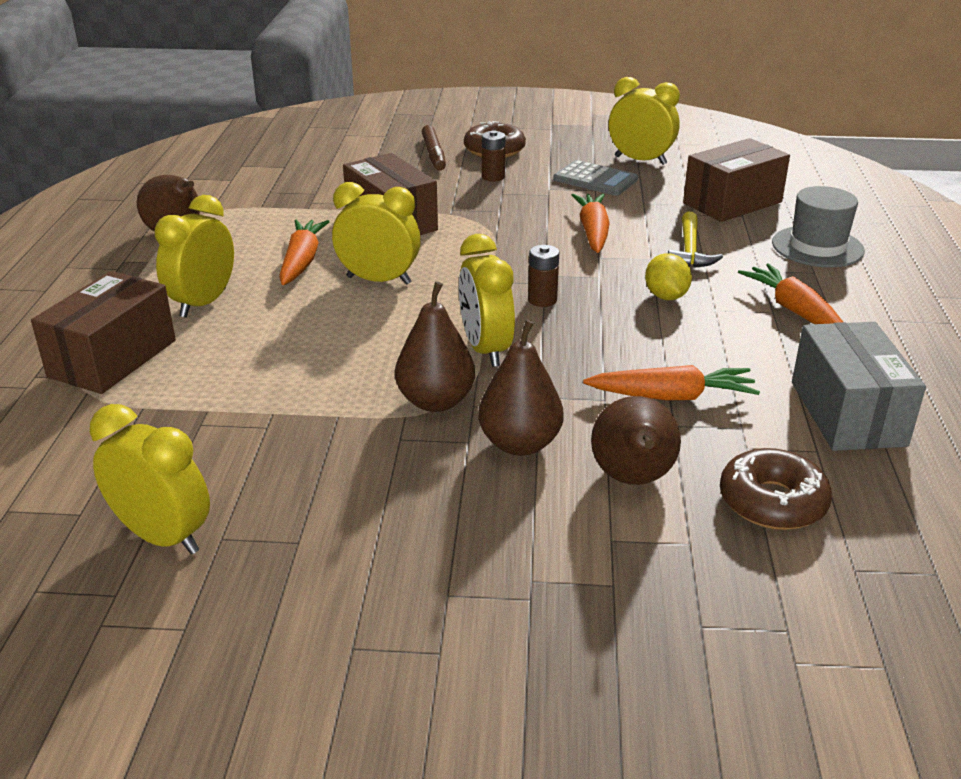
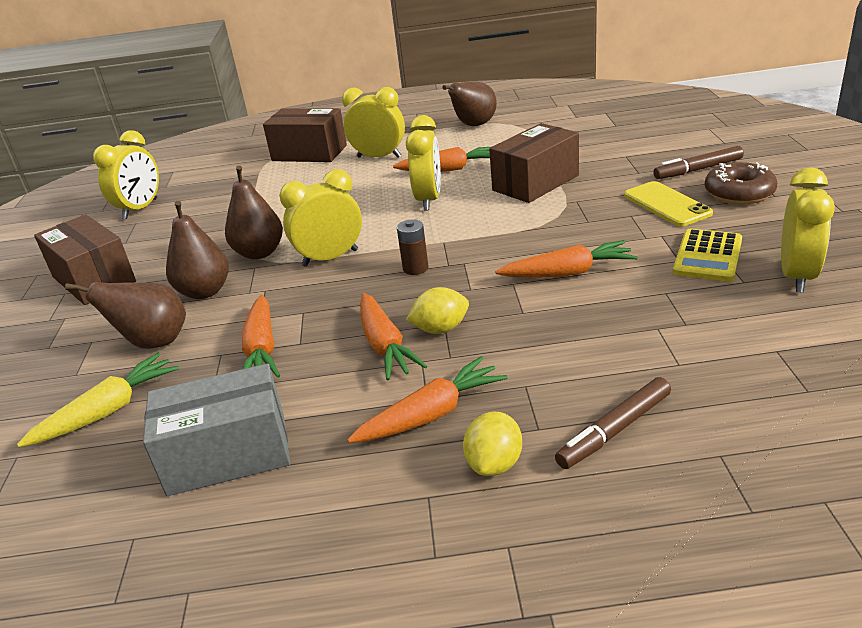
camera: 85 degrees right, 0 degrees up
brown battery [482,130,505,181] -> yellow phone [624,181,713,226]
grey calculator [553,160,638,196] -> yellow calculator [673,229,742,282]
yellow hammer [668,212,723,268] -> none
brown box [683,138,790,222] -> brown box moved to [34,214,136,305]
brown donut [720,448,832,530] -> yellow carrot [17,353,179,447]
grey hat [772,186,865,268] -> brown marker [555,377,671,469]
none -> orange carrot [360,293,427,380]
none -> yellow lemon [463,412,522,476]

